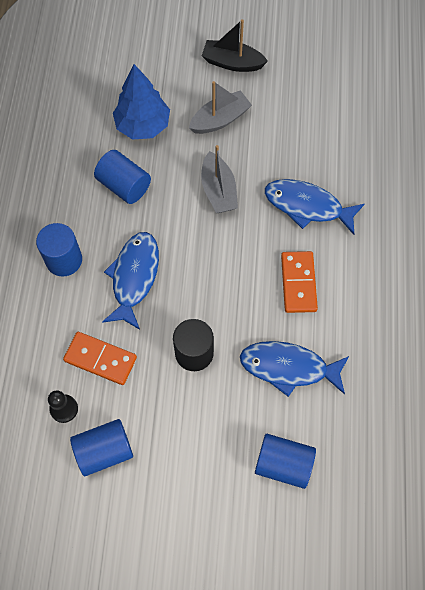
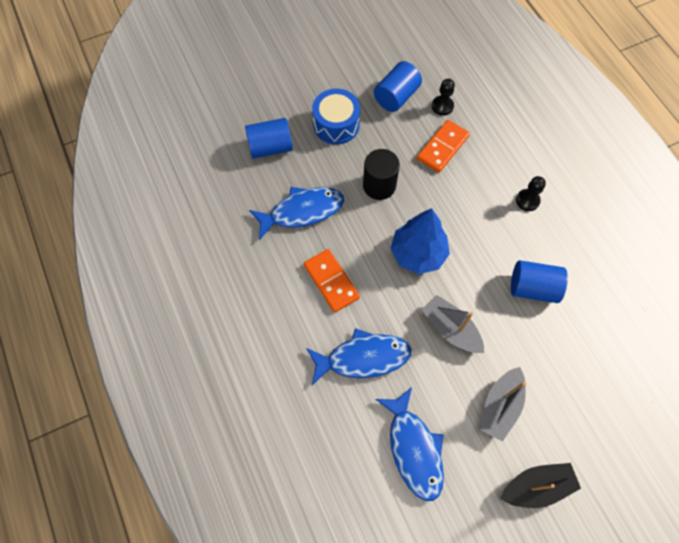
camera: 150 degrees right, 0 degrees up
blue cylinder [36,223,82,277] -> black pawn [516,176,546,211]
orange domino [63,332,137,385] -> orange domino turned 45 degrees counterclockwise [417,120,470,173]
blue fish [102,232,159,330] -> blue fish moved to [375,387,444,501]
blue tree [113,64,170,139] -> blue tree moved to [390,208,450,274]
none -> blue drum [312,89,360,144]

